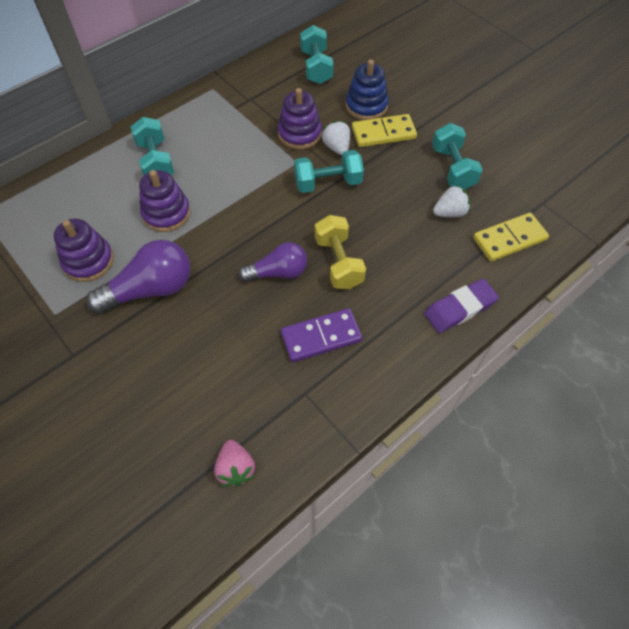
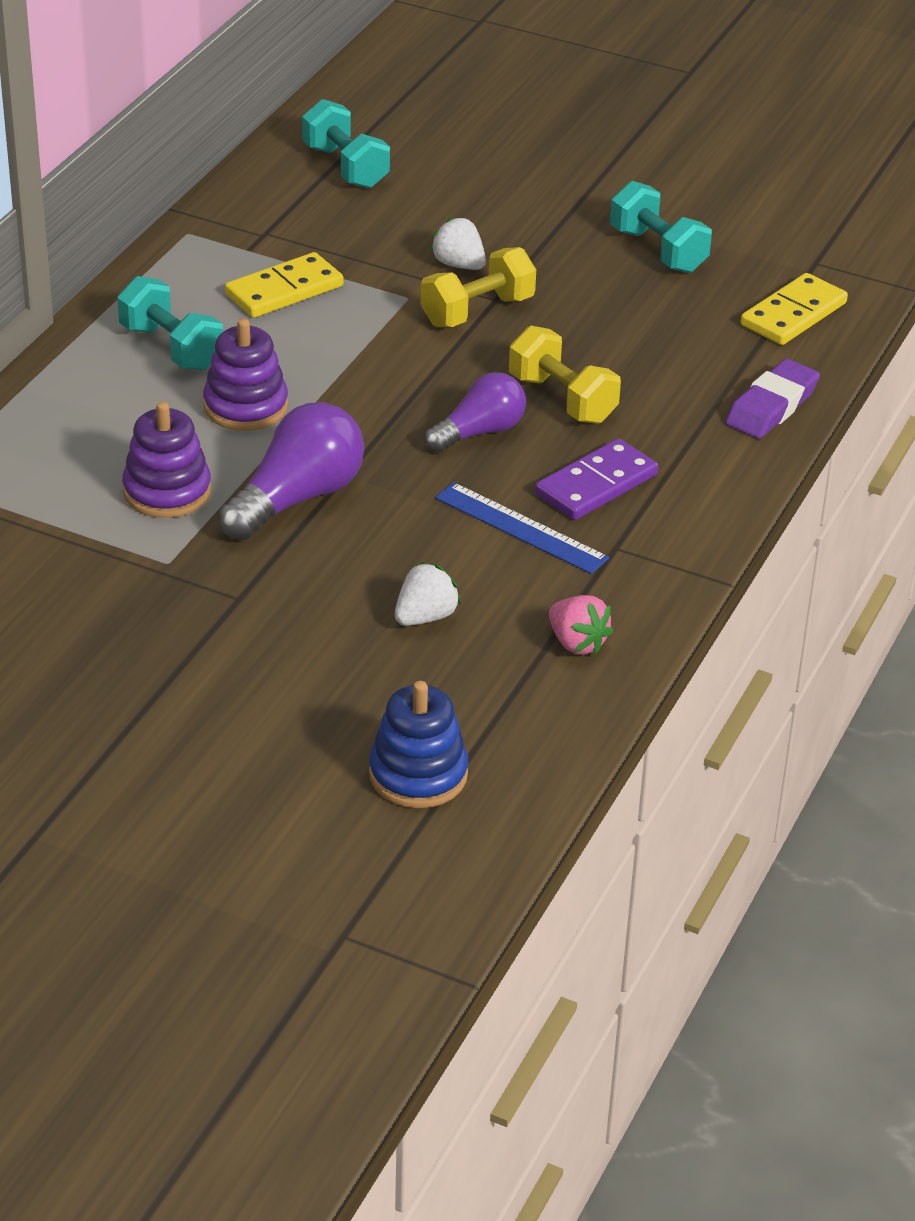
camera: 25 degrees left, 20 degrees down
purple stacking toy [278,88,322,150] -> none
turquoise dumbbell [294,150,364,193] -> yellow dumbbell [421,247,536,327]
blue stacking toy [346,60,389,120] -> blue stacking toy moved to [369,681,468,808]
yellow domino [352,114,417,147] -> yellow domino moved to [225,252,344,318]
white strawberry [433,185,470,217] -> white strawberry moved to [395,562,461,626]
none -> blue ruler [435,482,609,574]

